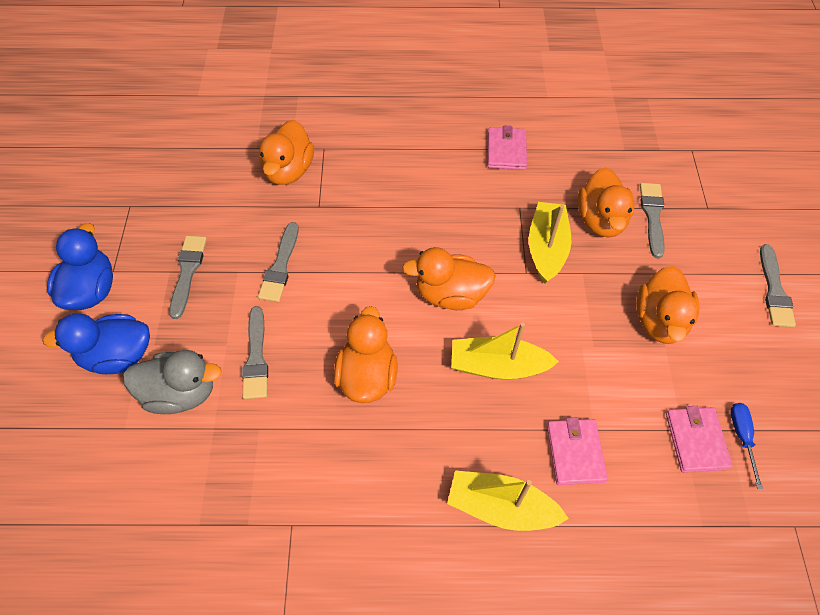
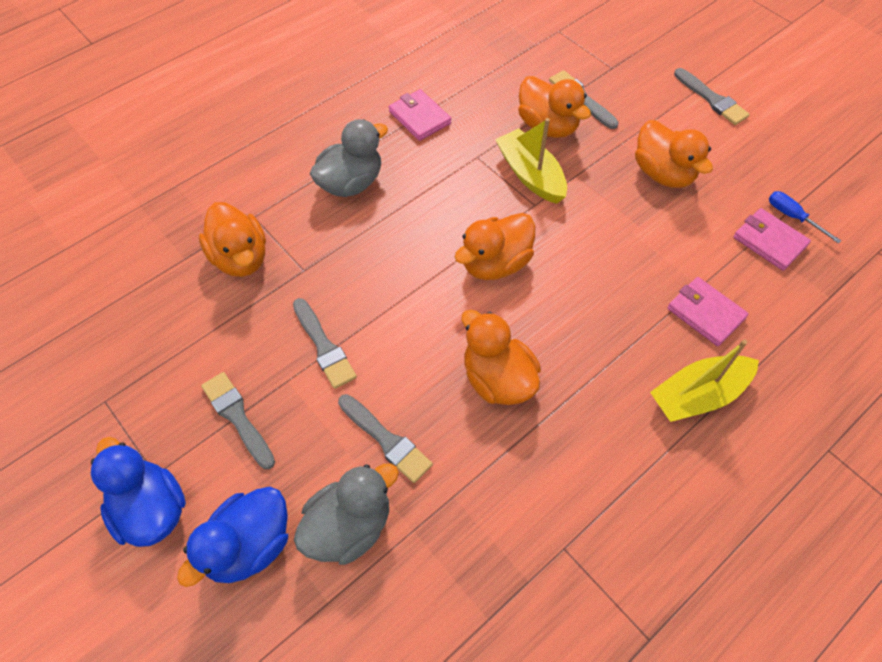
camera: 40 degrees left, 0 degrees up
yellow boat [451,322,559,379] -> none
none -> grey duck [310,119,388,197]

